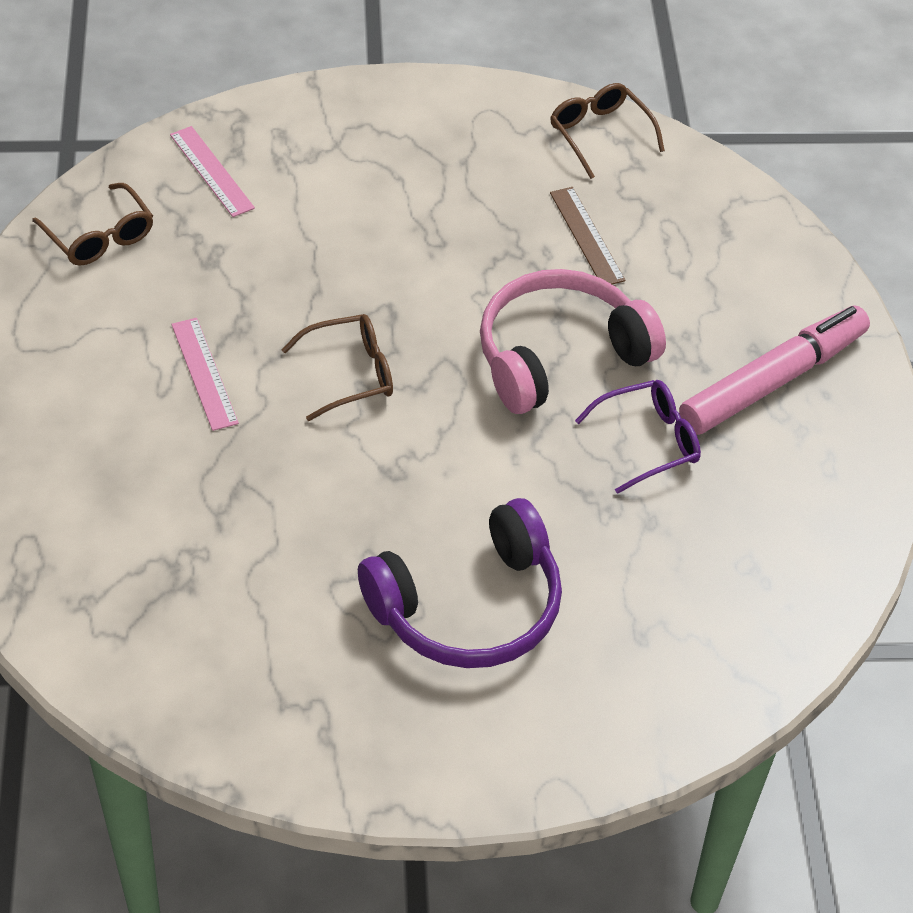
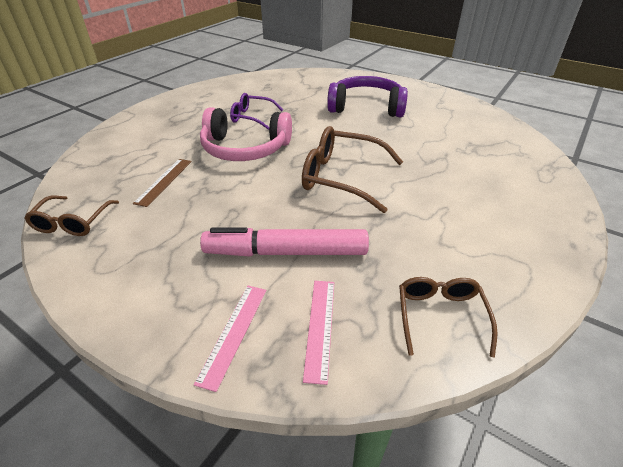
camera: 140 degrees left, 10 degrees down
pink ruler [171,318,239,431] -> pink ruler moved to [194,286,266,392]
brown glasses [281,314,393,421] -> brown glasses [302,126,403,213], size x1.64
pink marker [679,306,870,435] -> pink marker moved to [200,227,369,257]

